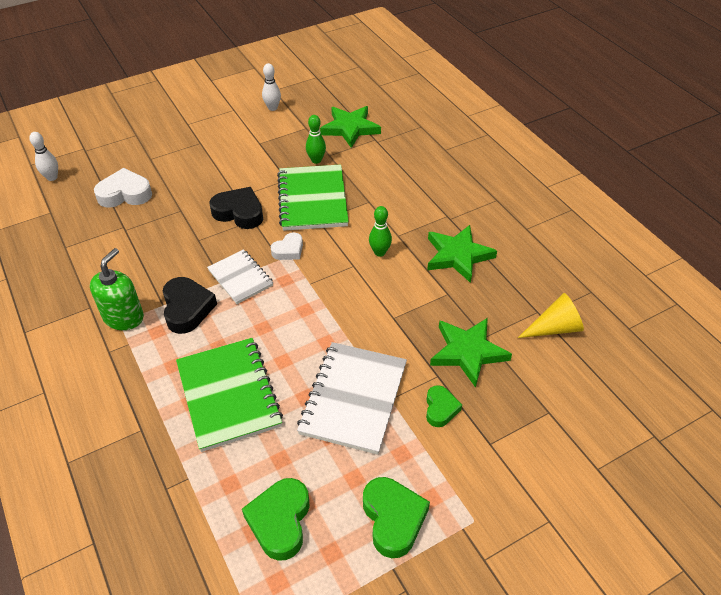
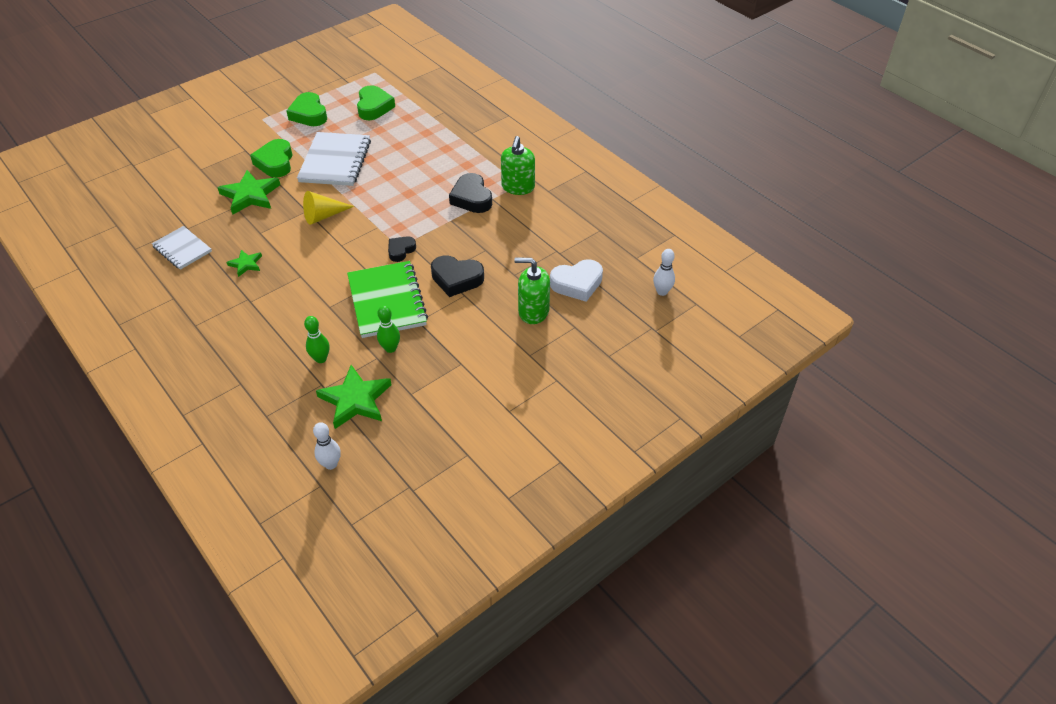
camera: 170 degrees right, 0 degrees up
green notebook [176,338,283,452] -> none
white notebook [207,249,273,304] -> white notebook moved to [152,226,212,270]
white bowling pin [262,63,281,111] -> white bowling pin moved to [313,422,341,470]
white heart [271,232,303,260] -> black heart [388,236,416,262]
green bowling pin [369,206,392,257] -> green bowling pin moved to [304,316,330,363]
green heart [426,385,462,427] -> green heart [250,139,292,177], size x1.63
green star [427,225,497,283] -> green star [226,250,262,277], size x0.53
yellow cone [518,293,584,338] -> yellow cone moved to [303,191,354,225]
none -> green soap dispenser [514,257,550,324]

